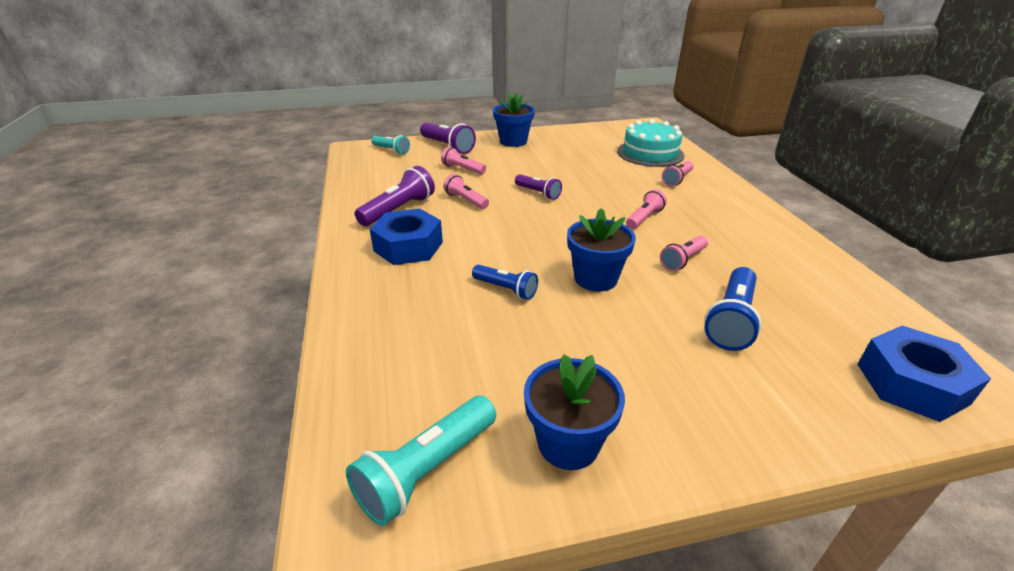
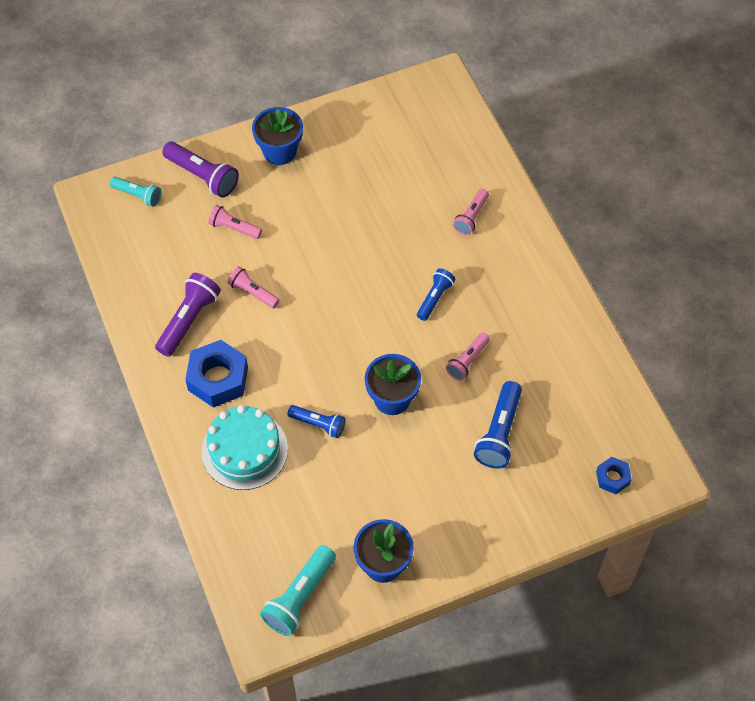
camera: 10 degrees left, 25 degrees up
purple flashlight [515,174,562,200] -> none
turquoise cake [617,119,685,167] -> turquoise cake moved to [201,405,288,490]
pink flashlight [626,189,667,229] -> blue flashlight [417,268,456,321]
blue nut [857,326,991,422] -> blue nut [596,457,632,494], size x0.53

